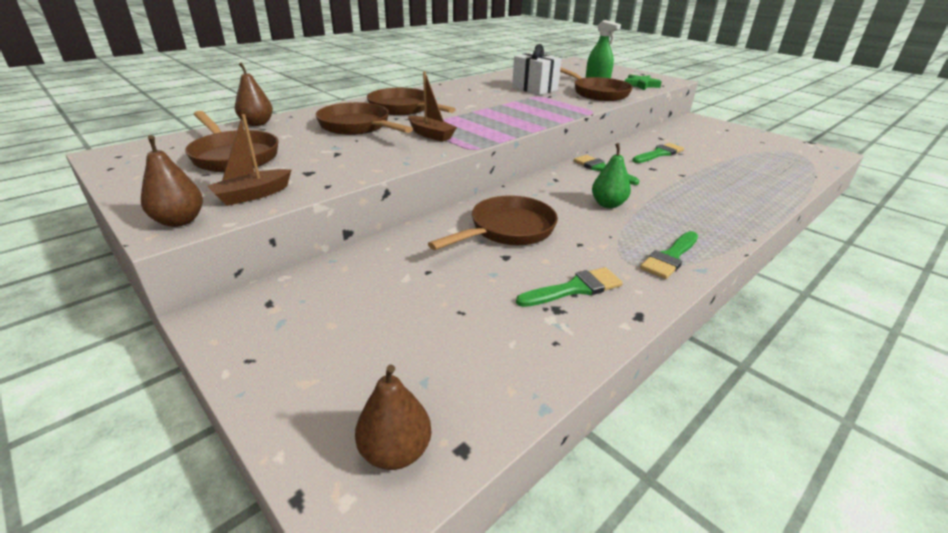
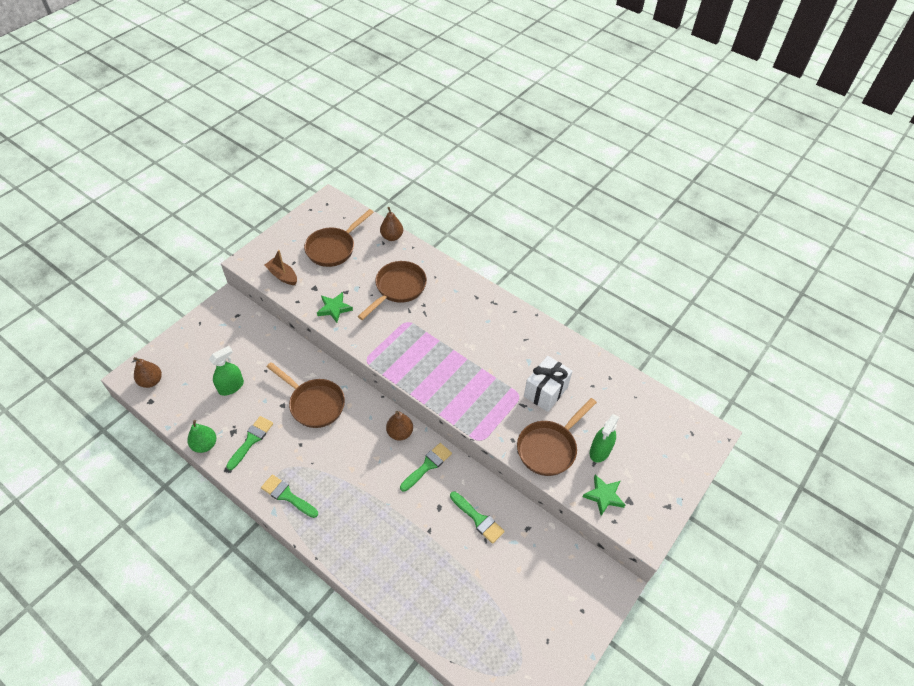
camera: 80 degrees right, 20 degrees up
brown pear [141,135,203,227] -> brown pear moved to [386,411,413,441]
brown pan [367,88,456,115] -> none
brown boat [408,71,457,142] -> none
green brush [516,267,623,307] -> green brush turned 120 degrees counterclockwise [226,416,273,470]
green pear [592,143,631,208] -> green pear moved to [187,420,216,453]
none -> green spray bottle [209,346,244,396]
none -> green star [317,292,353,323]

